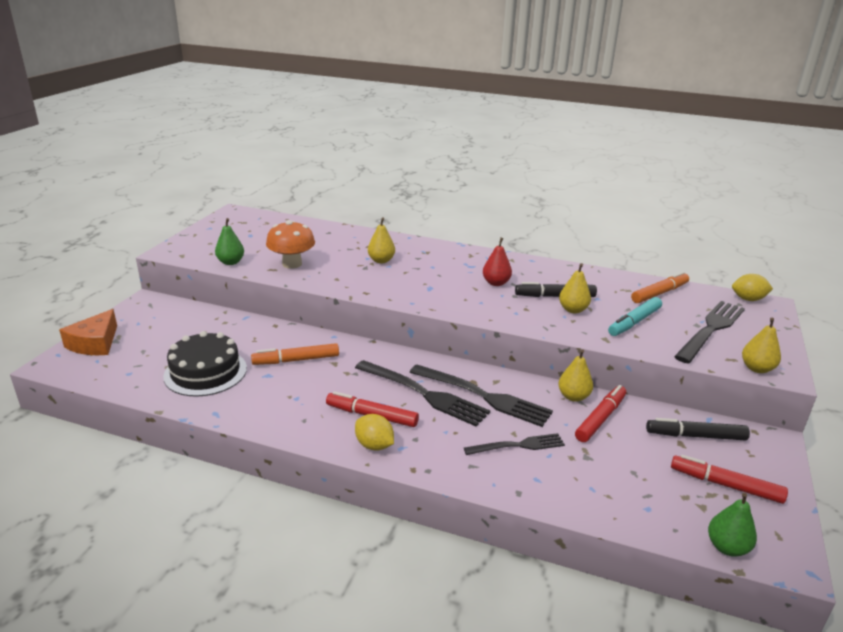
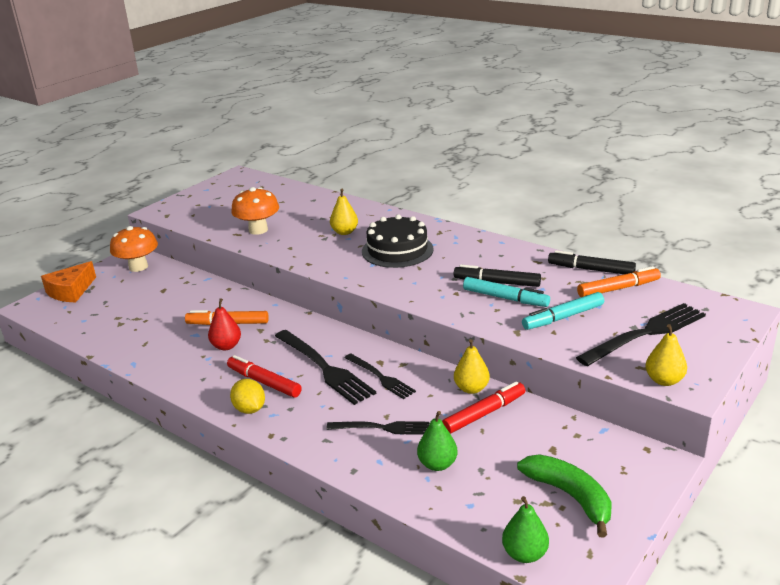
camera: 20 degrees right, 0 degrees up
black cake [163,331,247,396] -> black cake moved to [362,214,434,268]
green pear [215,218,244,265] -> green pear moved to [417,411,458,471]
black fork [410,364,553,427] -> black fork [344,353,416,399], size x0.61
red pear [483,238,512,286] -> red pear moved to [208,298,241,350]
yellow pear [559,263,591,313] -> turquoise marker [463,277,550,307]
black marker [646,418,750,441] -> black marker moved to [548,250,636,274]
red marker [671,455,788,504] -> green banana [517,454,612,538]
yellow lemon [732,274,773,301] -> none
none -> orange mushroom [110,226,158,272]

